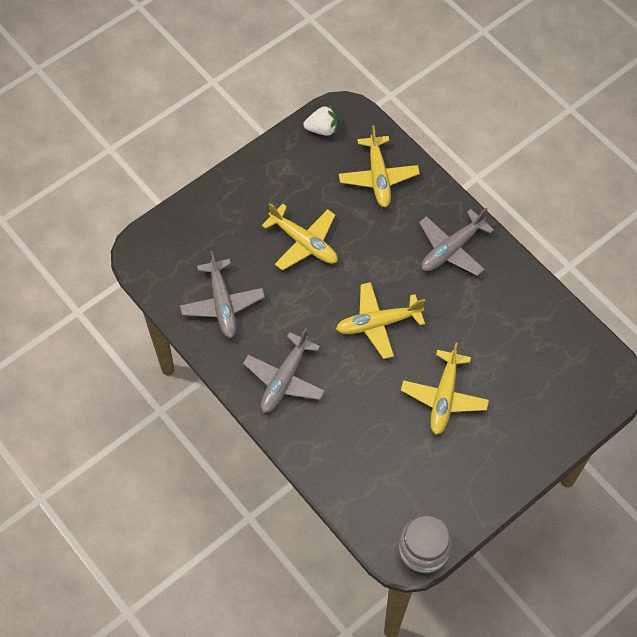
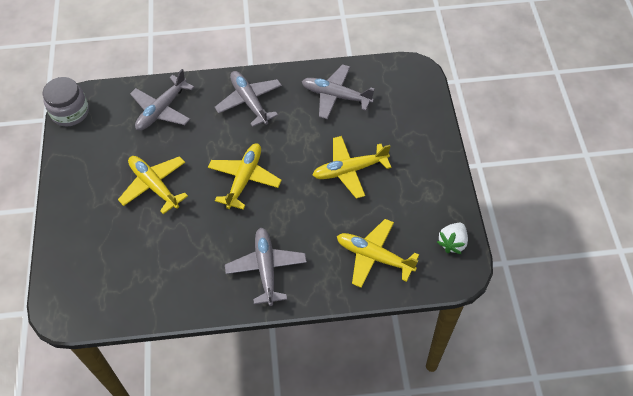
camera: 125 degrees right, 5 degrees down
none -> grey plane [130,69,194,131]

